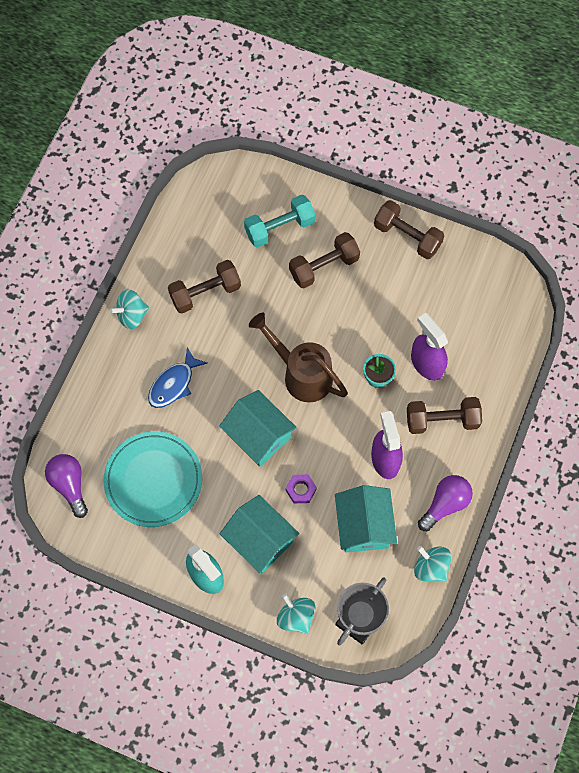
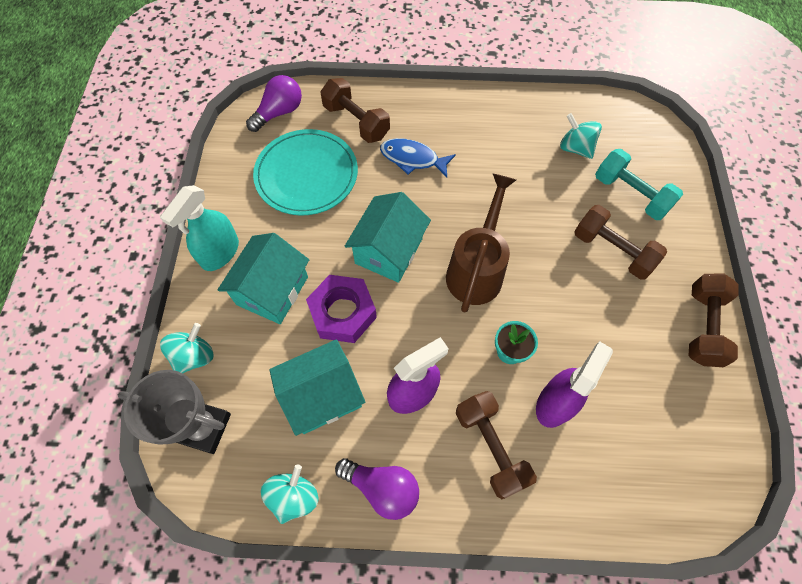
camera: 70 degrees right, 5 degrees down
turquoise spinning top [109,289,149,329] -> turquoise spinning top moved to [560,113,602,159]
brown dumbbell [168,260,241,314] -> brown dumbbell moved to [320,78,390,143]
purple nut [286,474,317,503] -> purple nut [306,275,377,343], size x1.87

